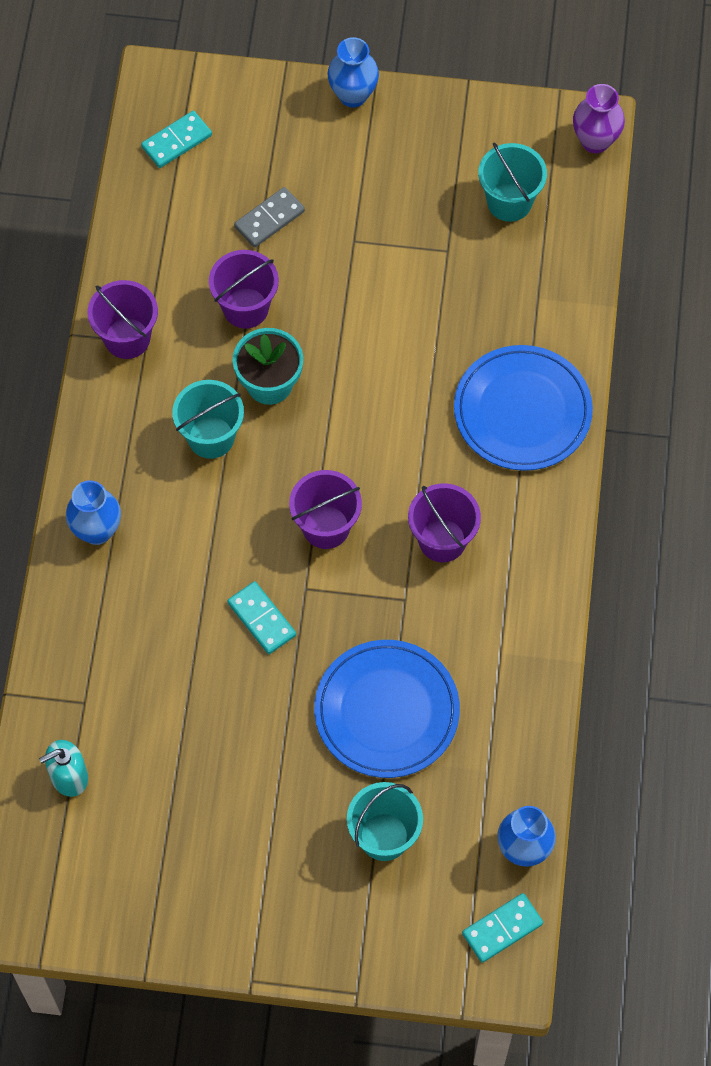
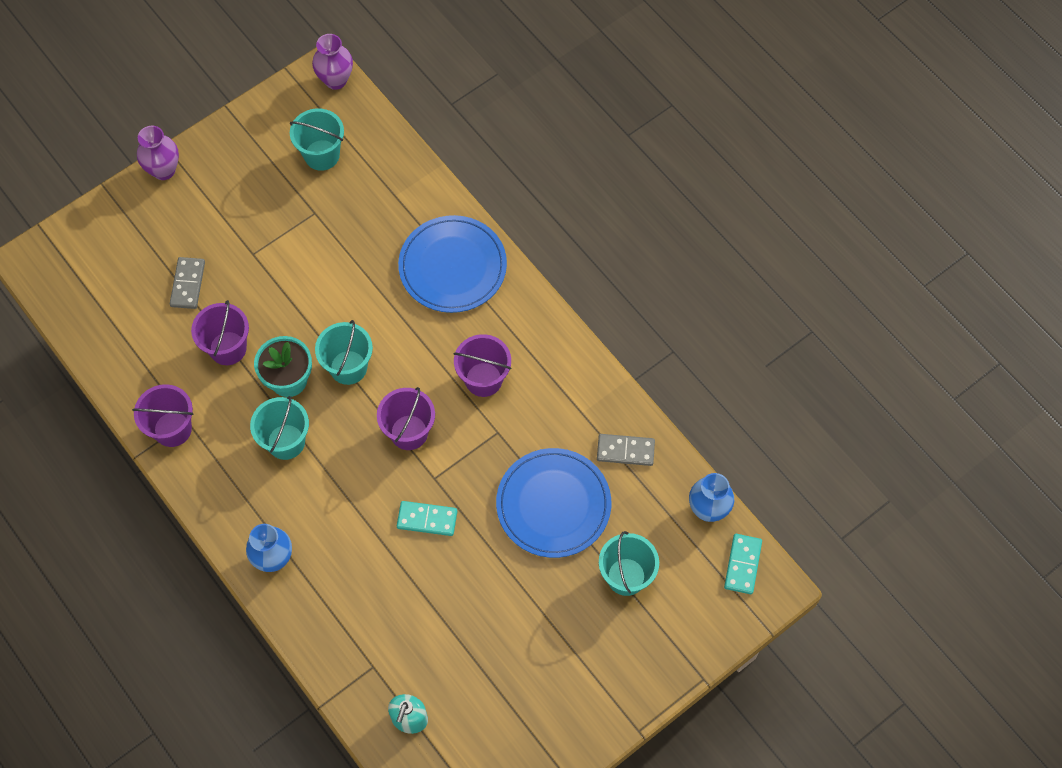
camera: 45 degrees left, 0 degrees up
turquoise domino [141,111,212,168] -> none
blue vase [327,37,379,108] -> purple vase [137,126,179,180]
none -> turquoise bucket [315,320,373,385]
none -> grey domino [597,434,655,466]

